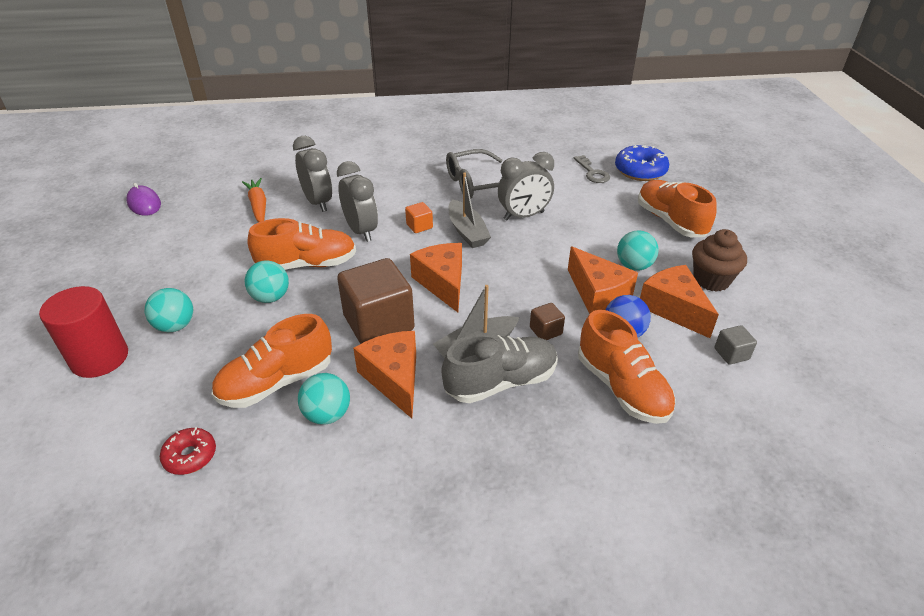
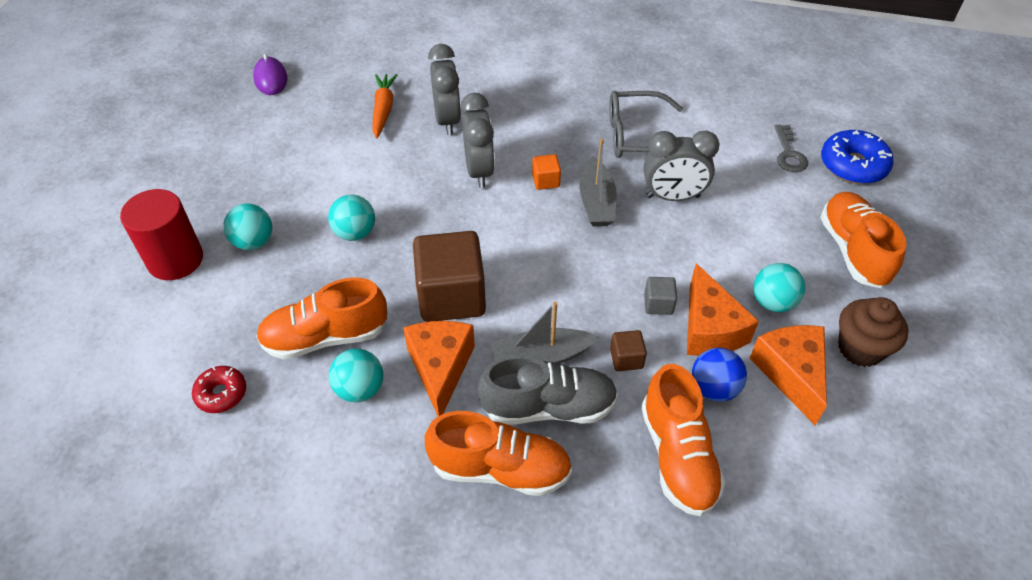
camera: 20 degrees right, 10 degrees up
orange shoe [247,218,356,270] -> orange shoe moved to [425,411,572,496]
orange cheese [410,243,462,312] -> none
grey cube [714,325,757,365] -> grey cube moved to [644,277,677,315]

